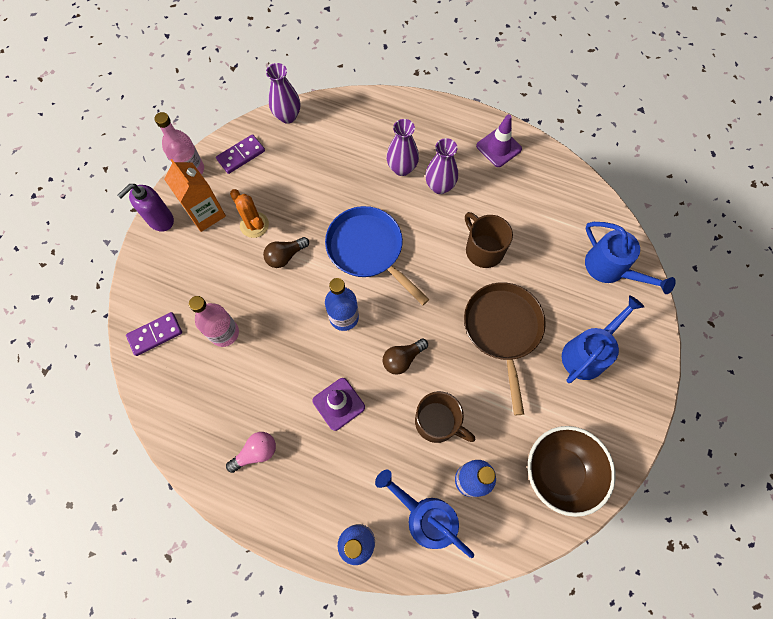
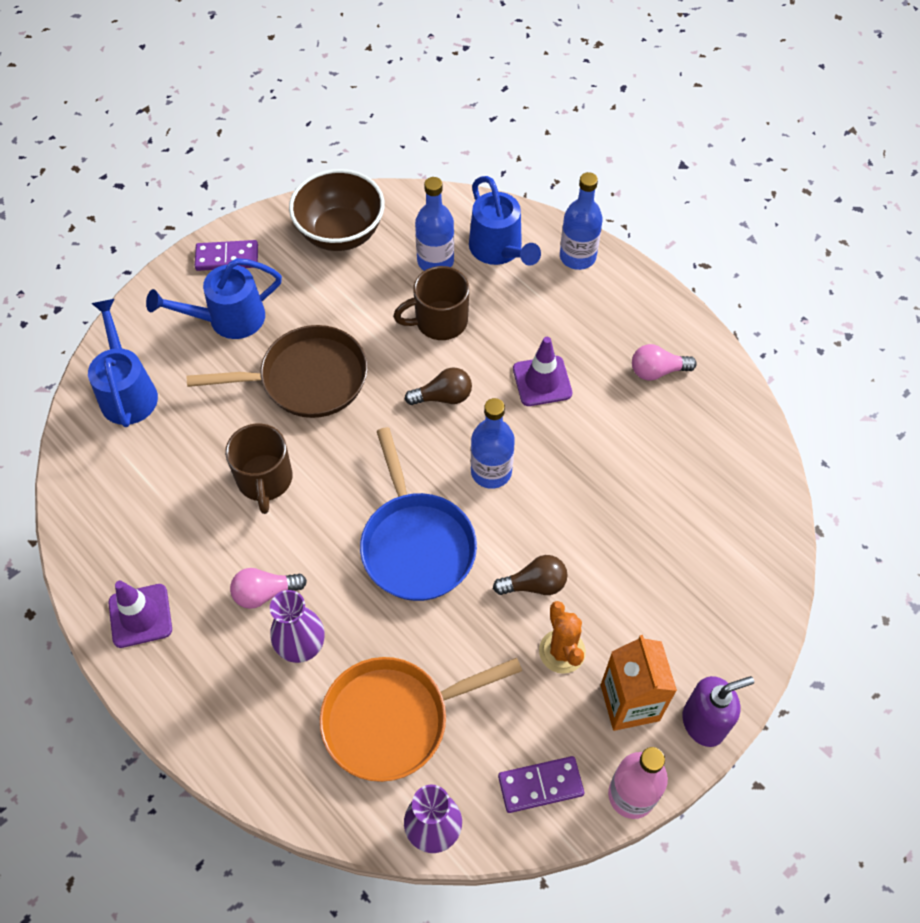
camera: 155 degrees left, 10 degrees down
purple domino [126,312,182,356] -> purple domino moved to [195,240,258,271]
pink bottle [189,296,239,347] -> none
brown mug [415,391,476,443] -> brown mug turned 75 degrees counterclockwise [393,266,469,340]
purple vase [425,138,458,194] -> pink light bulb [230,568,307,609]
brown pan [464,282,546,415] -> brown pan turned 120 degrees counterclockwise [187,325,368,418]
none -> orange pan [320,657,522,782]

